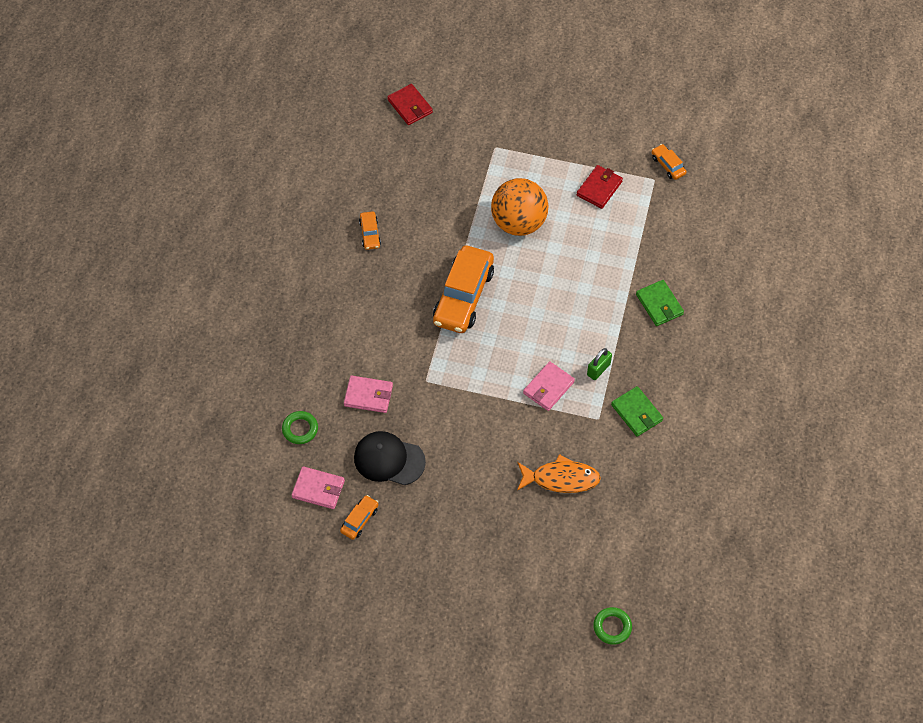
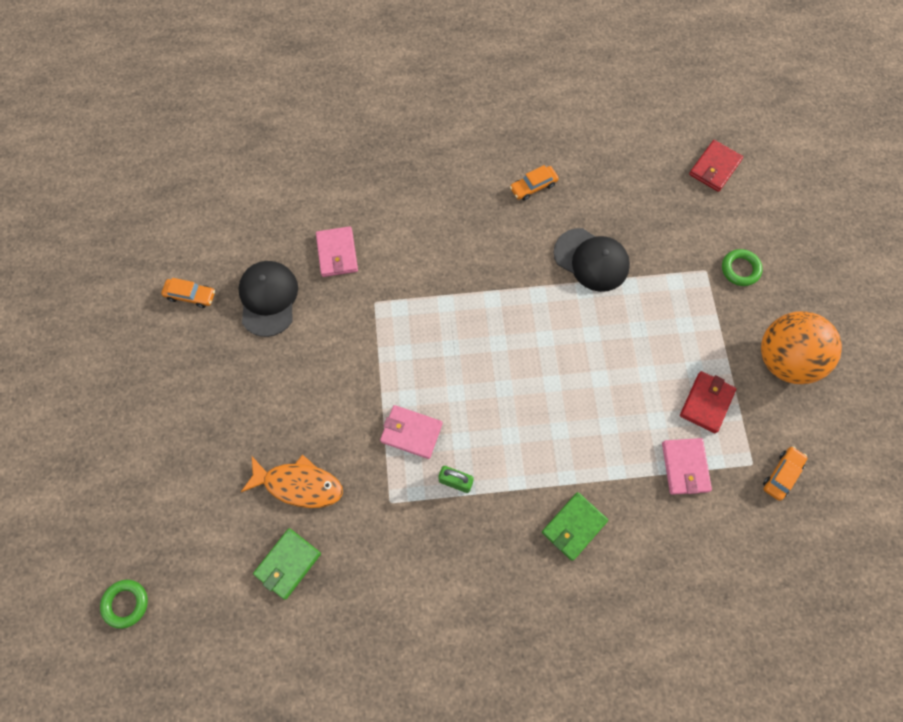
camera: 70 degrees right, 10 degrees up
green ring [282,411,318,444] -> green ring moved to [722,249,763,286]
pink wallet [292,466,345,509] -> pink wallet moved to [662,438,712,495]
orange car [433,246,494,333] -> none
orange ball [491,178,549,236] -> orange ball moved to [761,311,842,384]
orange fish [517,454,601,493] -> orange fish turned 60 degrees counterclockwise [241,454,343,508]
red wallet [576,165,623,209] -> red wallet turned 75 degrees counterclockwise [680,371,736,433]
green wallet [611,386,663,437] -> green wallet moved to [253,528,321,600]
none -> black cap [554,228,630,292]

